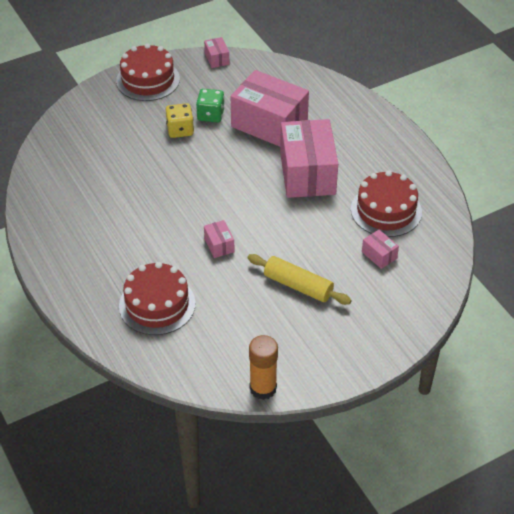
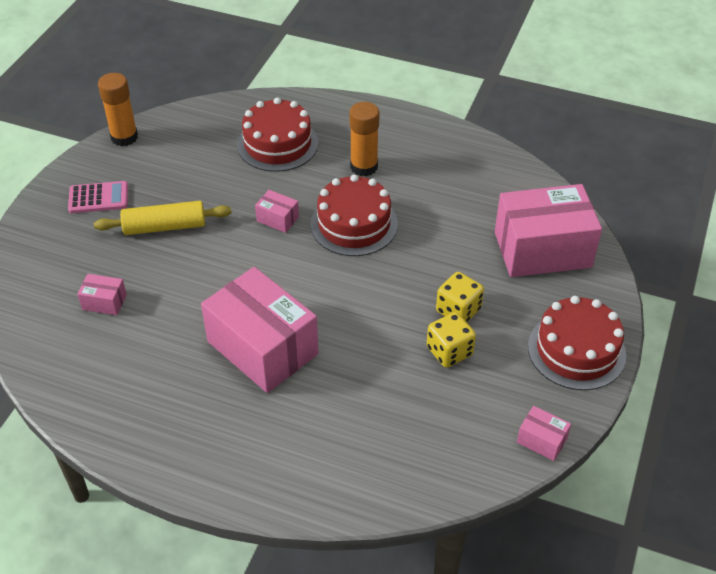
camera: 140 degrees right, 0 degrees up
green dice [196,89,225,122] -> yellow dice [427,312,476,368]
pink box [231,70,309,147] -> pink box moved to [495,184,602,277]
red cake [351,170,422,237] -> red cake moved to [310,174,398,256]
none -> pink calculator [68,181,128,213]
none -> orange glue stick [349,102,379,176]

